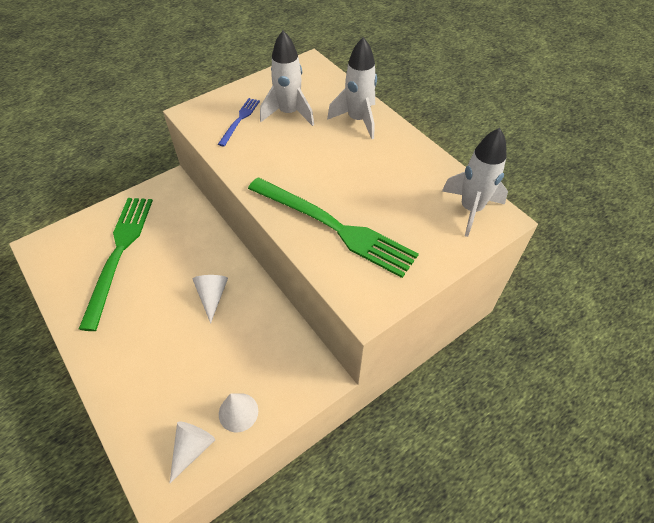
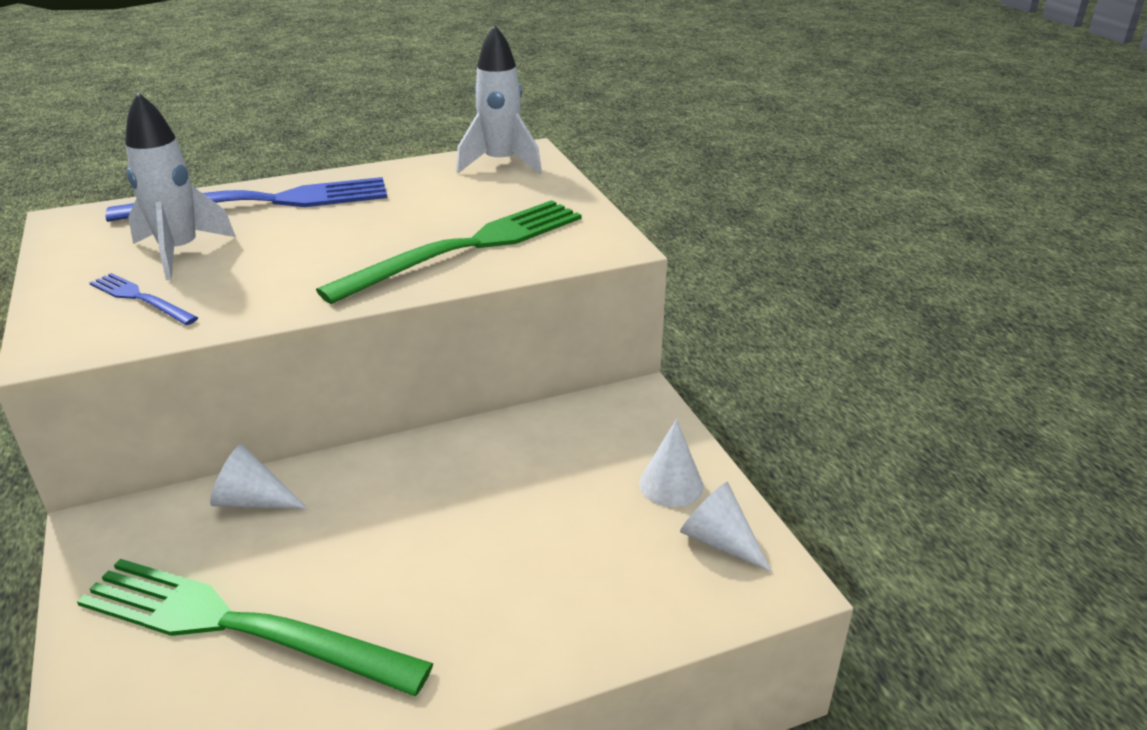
camera: 75 degrees left, 20 degrees down
white cone [193,275,228,324] -> white cone moved to [210,444,308,509]
white rocket [327,37,377,139] -> blue fork [105,177,387,222]

